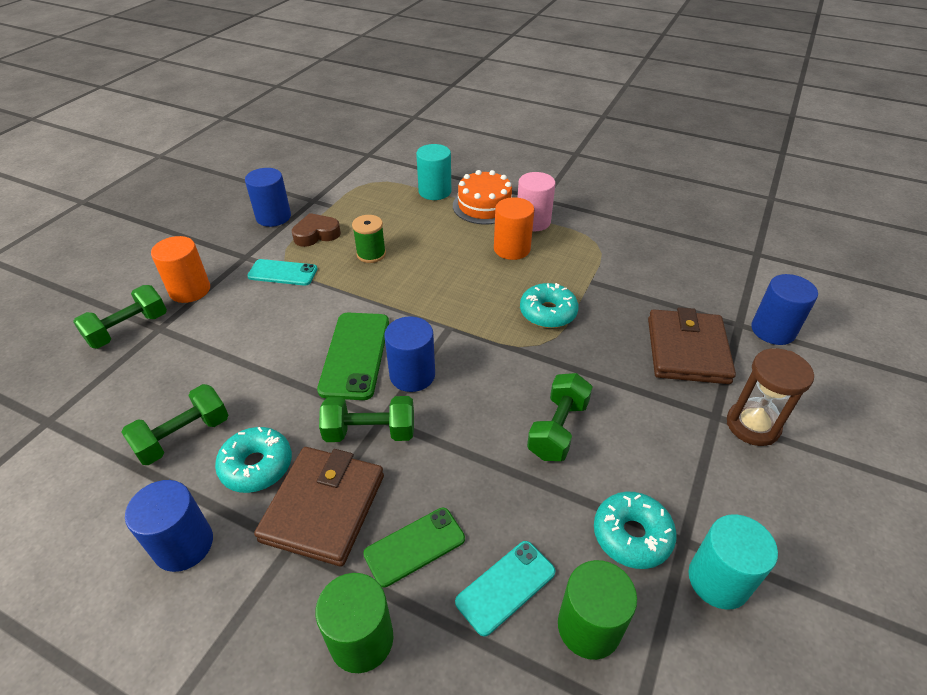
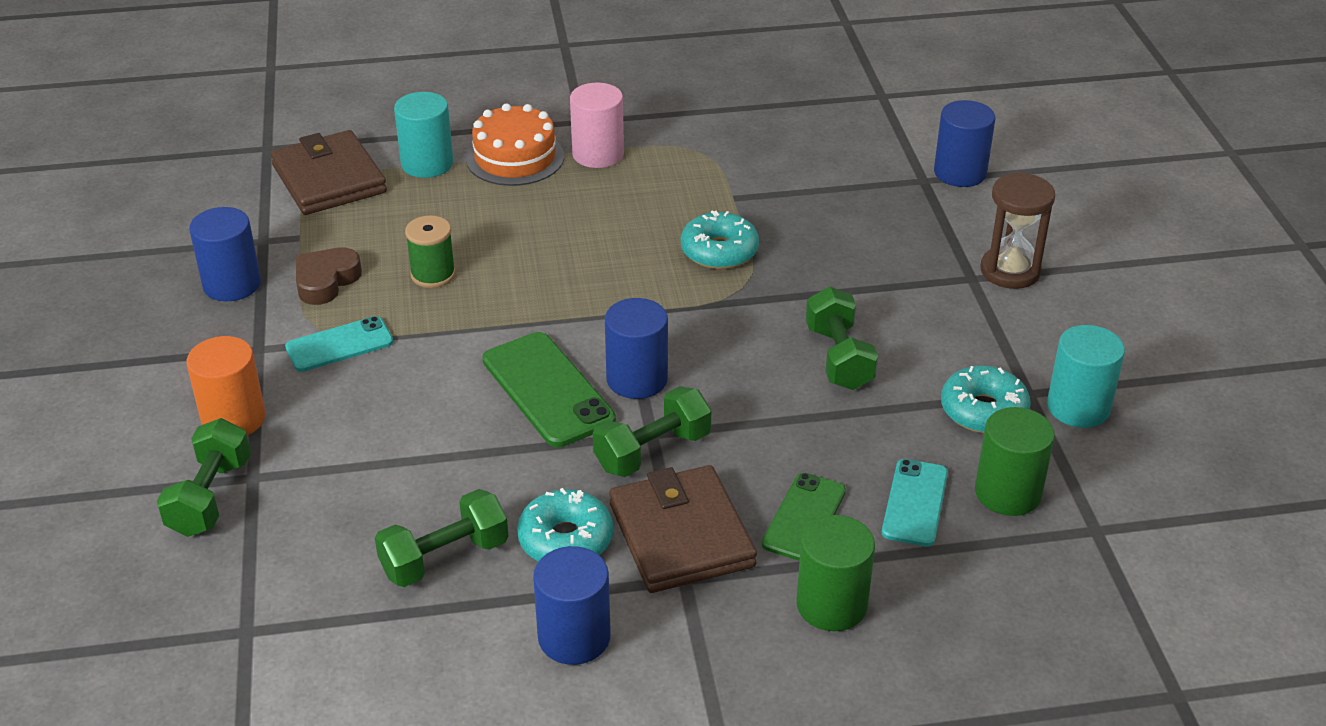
camera: 35 degrees left, 5 degrees down
green dumbbell [121,384,228,465] -> green dumbbell turned 45 degrees clockwise [375,489,508,587]
orange cylinder [494,197,534,260] -> none
brown wallet [648,307,736,384] -> brown wallet moved to [270,130,387,215]

